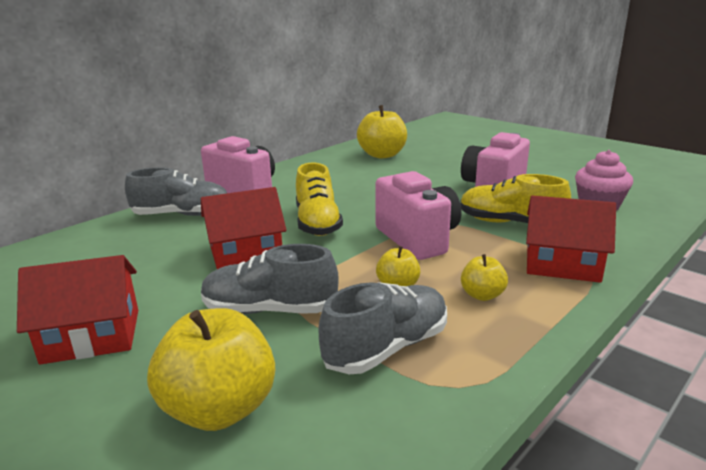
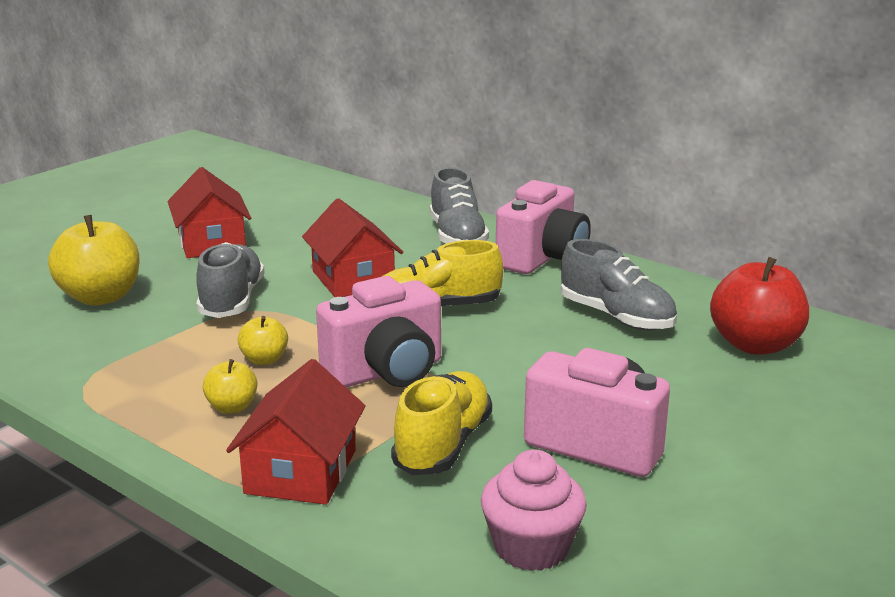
camera: 85 degrees right, 0 degrees up
grey shoe [319,282,447,374] -> grey shoe moved to [561,239,677,331]
yellow apple [357,105,407,158] -> red apple [710,257,809,355]

